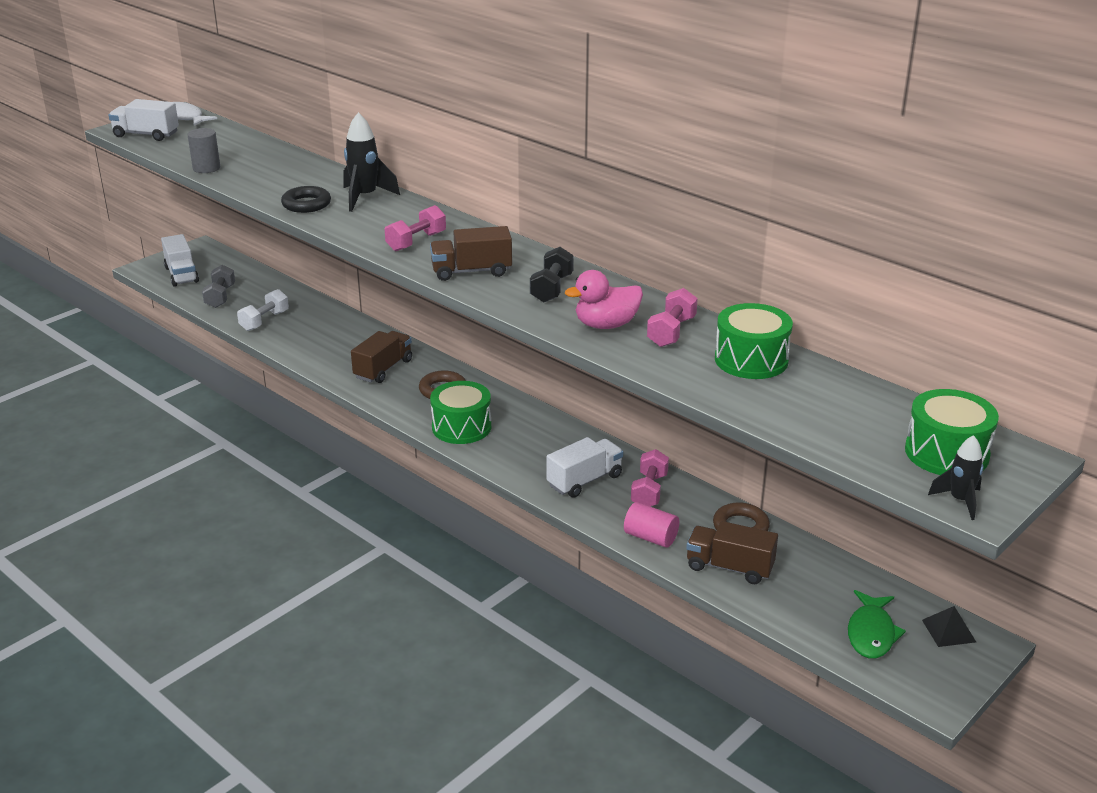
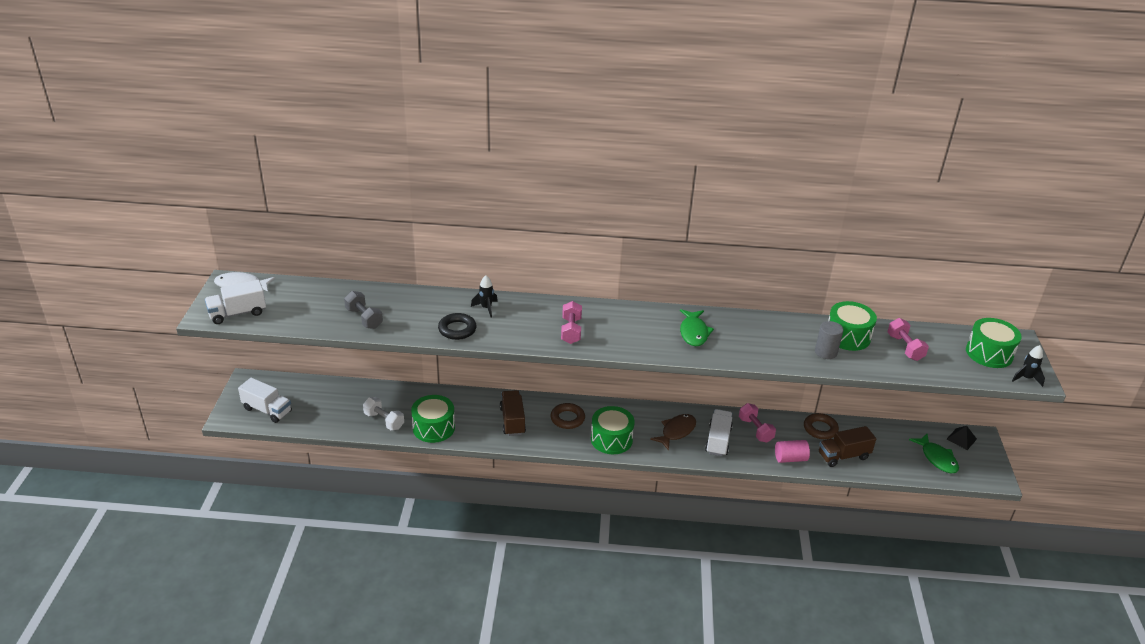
camera: 40 degrees left, 5 degrees up
grey cylinder [188,128,220,173] -> grey cylinder moved to [815,321,843,359]
grey dumbbell [202,265,235,308] -> grey dumbbell moved to [344,291,383,329]
white dumbbell [237,289,289,331] -> white dumbbell turned 45 degrees counterclockwise [363,397,404,430]
black rocket [343,112,400,212] -> black rocket [471,275,498,317], size x0.60
brown truck [430,226,512,281] -> none
black dumbbell [530,247,574,303] -> green fish [680,309,714,346]
pink duck [565,270,643,329] -> none
pink dumbbell [647,288,698,347] -> pink dumbbell moved to [887,318,929,361]
none -> green drum [411,395,455,443]
none -> brown fish [650,414,696,451]

